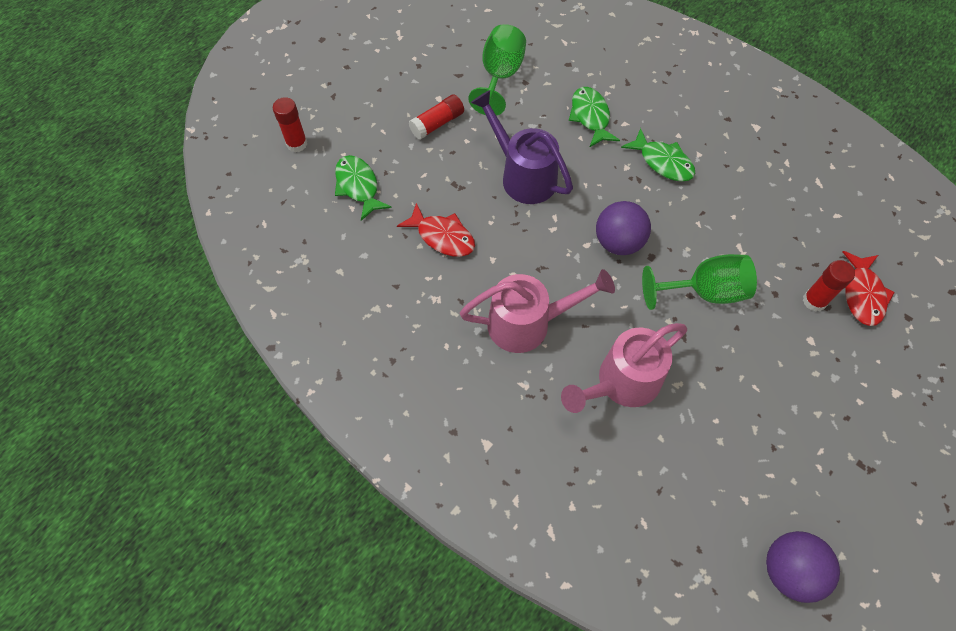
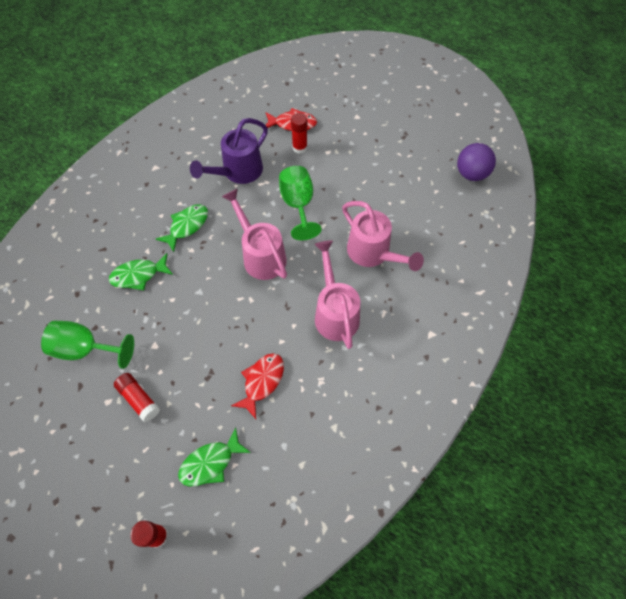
camera: 95 degrees left, 0 degrees up
purple watering can [471,90,573,204] -> purple watering can moved to [190,118,268,184]
purple ball [596,201,651,255] -> pink watering can [222,189,287,280]

